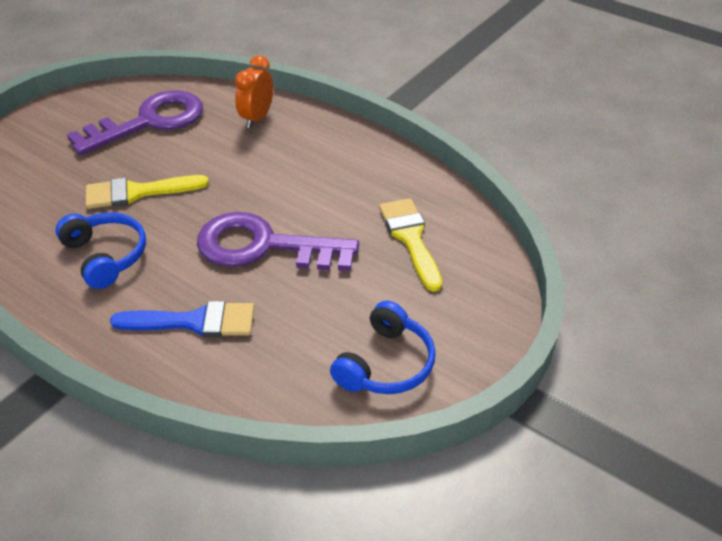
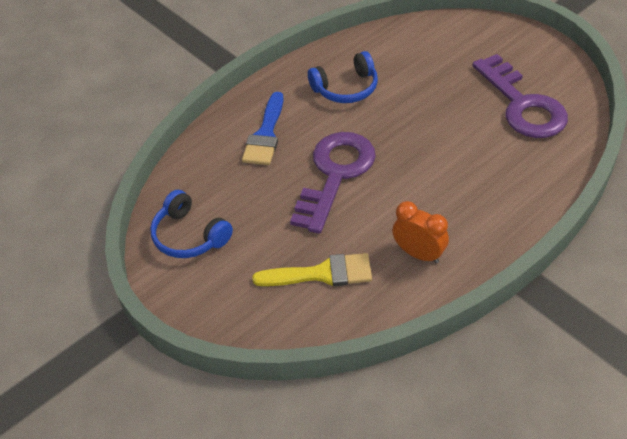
camera: 105 degrees right, 5 degrees up
yellow brush [86,175,209,209] -> none
orange clock [235,55,273,128] -> orange clock moved to [392,201,449,263]

